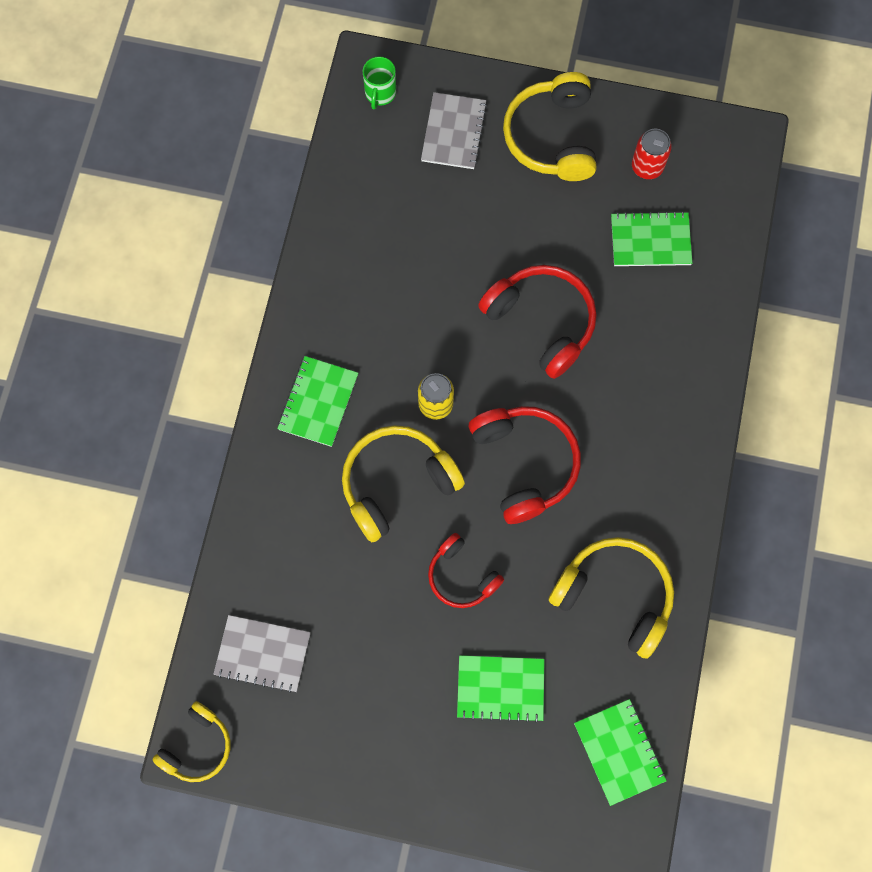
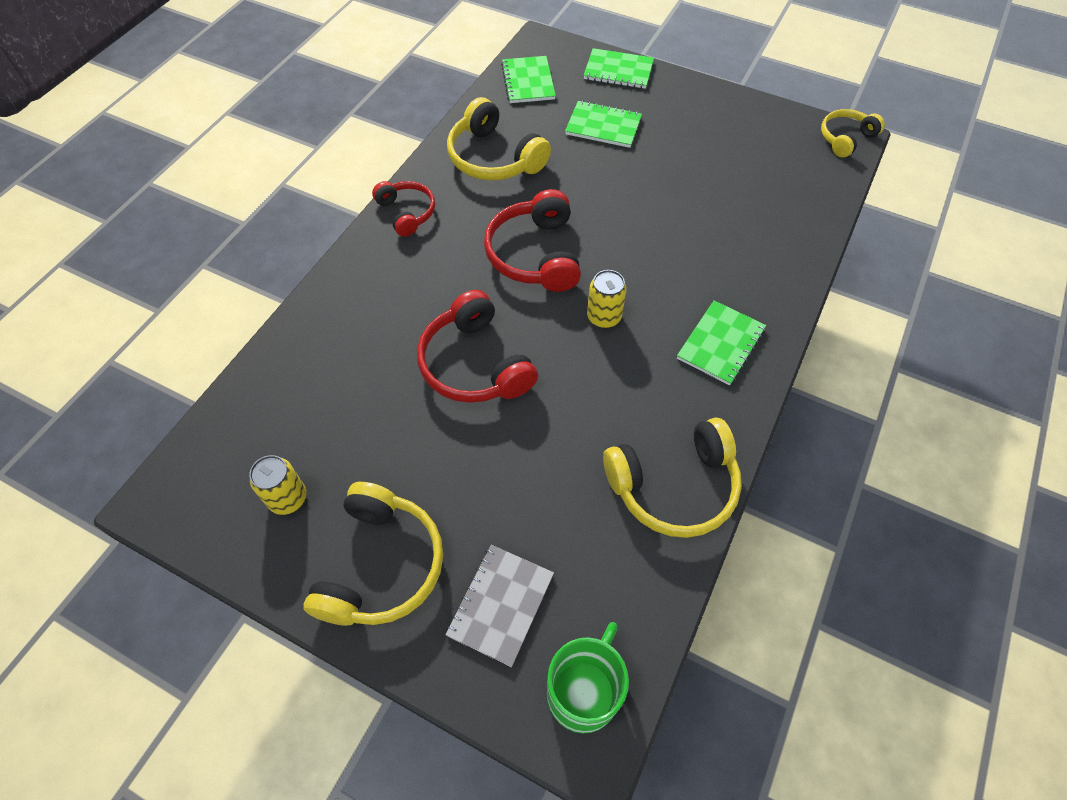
camera: 165 degrees left, 15 degrees down
grey notebook [213,615,311,693] -> none
yellow headphones [342,425,465,542] -> yellow headphones moved to [603,418,742,538]
green mug [363,57,396,109] -> green mug [547,622,629,734], size x1.60
red headphones [428,533,504,608] -> red headphones moved to [372,181,435,237]
green notebook [611,211,692,266] -> green notebook moved to [583,48,654,89]
red can [632,129,672,179] -> yellow can [249,455,307,515]

